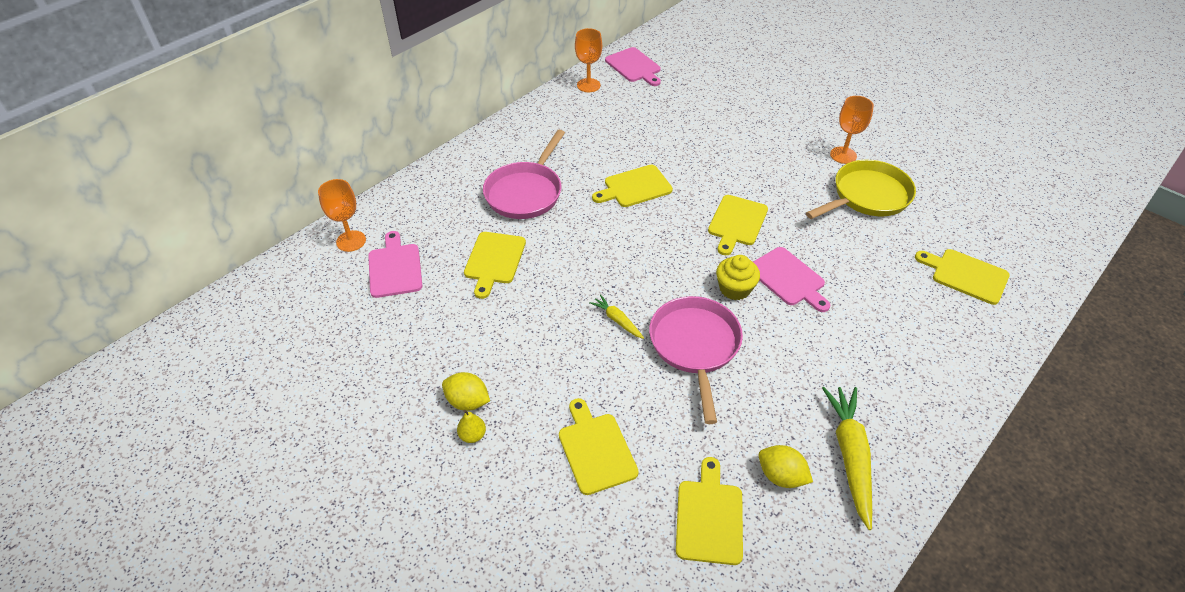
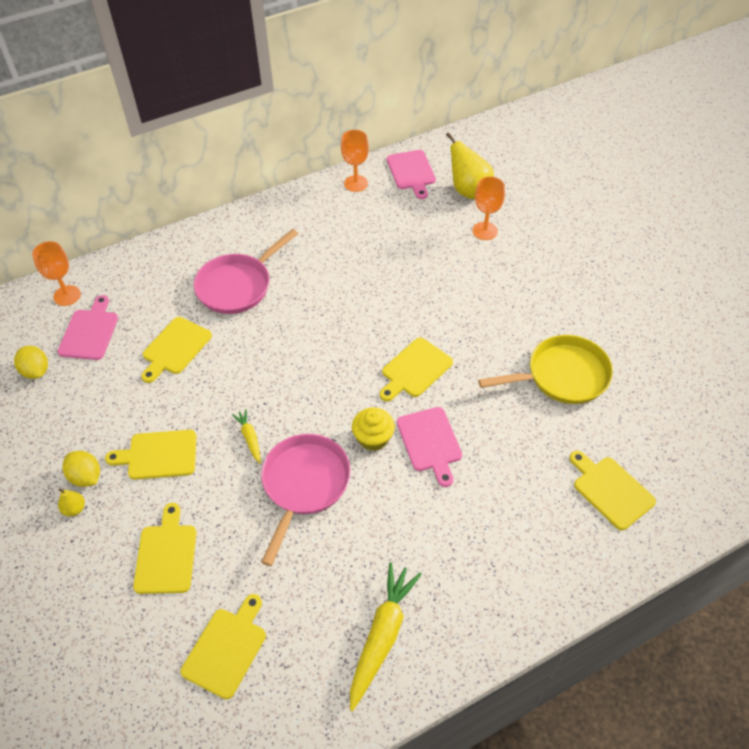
camera: 20 degrees right, 5 degrees up
yellow cutting board [592,165,673,207] -> yellow cutting board moved to [105,430,196,479]
yellow lemon [759,445,813,488] -> yellow lemon moved to [14,346,48,379]
orange goblet [830,96,874,164] -> orange goblet moved to [473,176,505,240]
none -> yellow pear [446,132,494,199]

